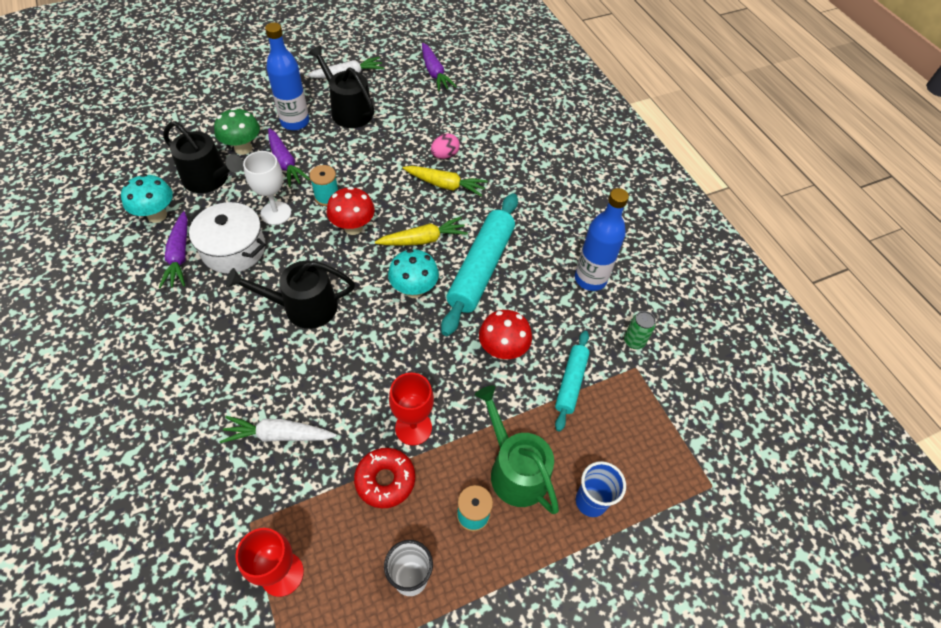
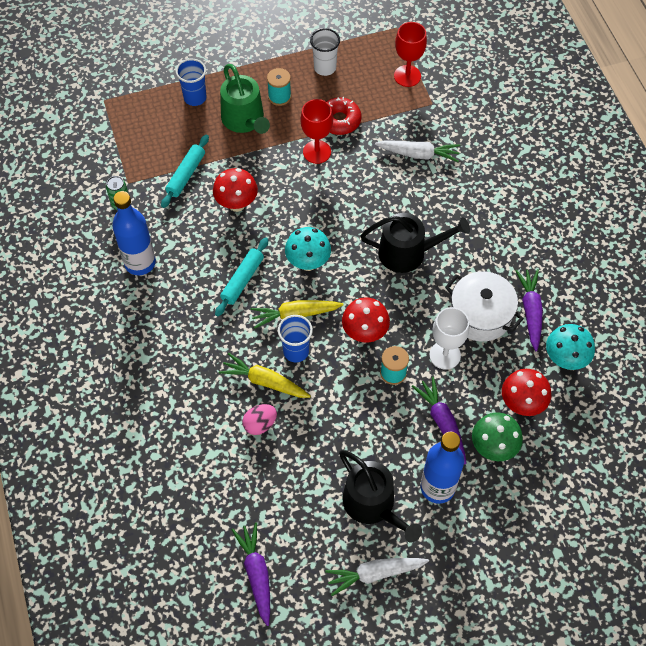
camera: 170 degrees left, 5 degrees up
black watering can [163,121,243,193] -> red mushroom [502,369,551,416]
turquoise rolling pin [441,193,518,336] -> turquoise rolling pin [215,237,268,317], size x0.56
none -> blue cup [278,315,313,362]

